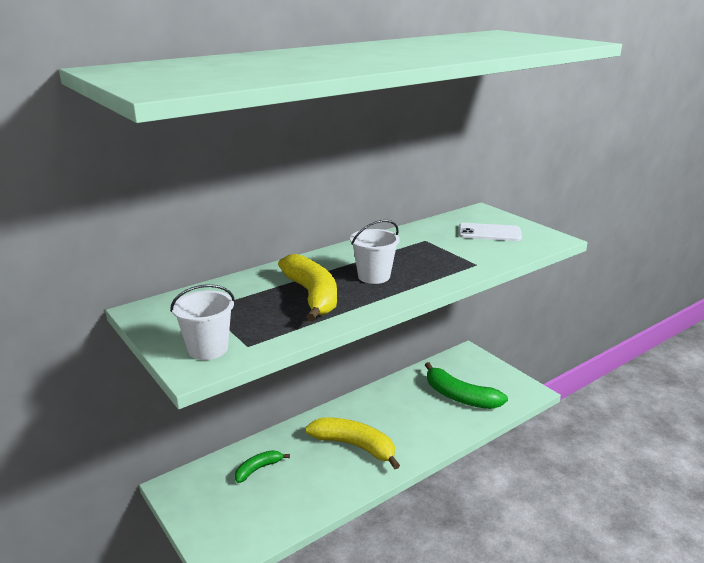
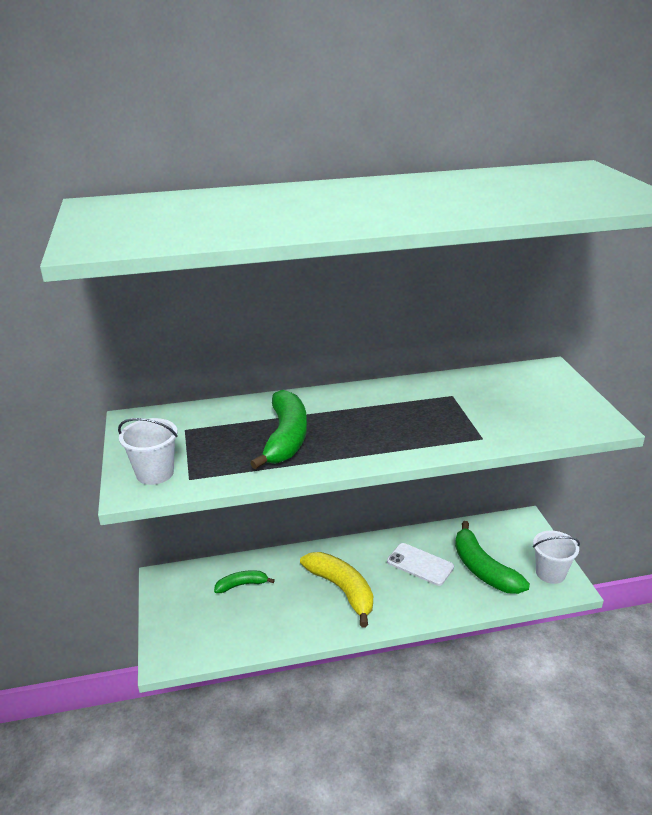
camera: 25 degrees right, 5 degrees up
yellow banana [278,254,337,322] -> green banana [250,390,307,470]
white bucket [350,220,400,284] -> white bucket moved to [533,531,580,584]
white phone [459,223,522,241] -> white phone moved to [387,543,454,586]

